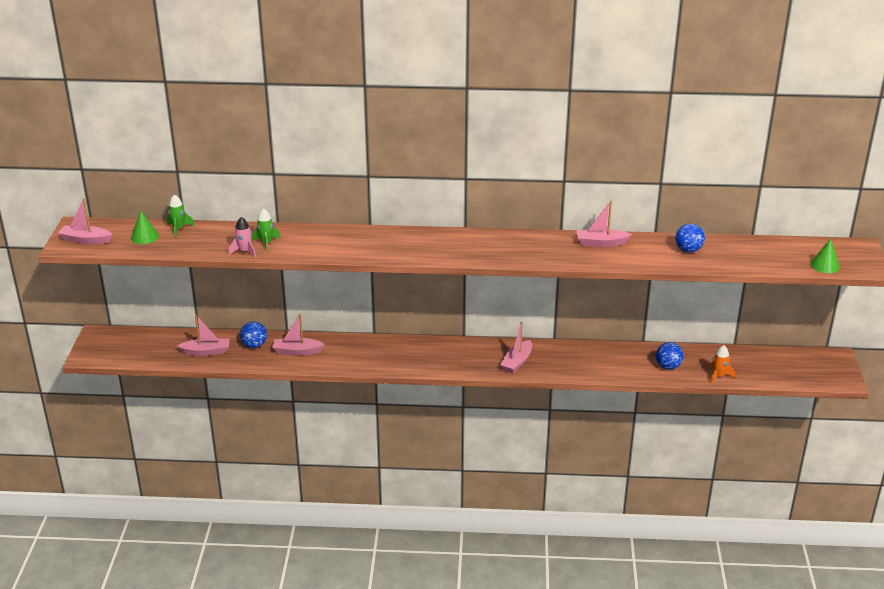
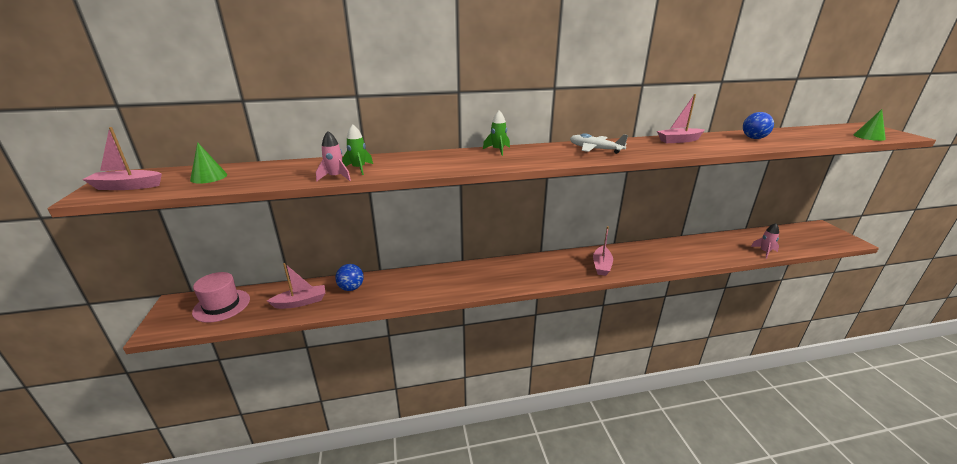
camera: 15 degrees left, 5 degrees down
green rocket [167,195,195,237] -> green rocket moved to [483,110,510,156]
pink boat [272,314,325,355] -> none
blue ball [656,342,684,369] -> none
orange rocket [710,345,735,384] -> pink rocket [751,223,779,259]
none -> pink hat [192,272,250,323]
none -> white plane [570,133,628,154]

